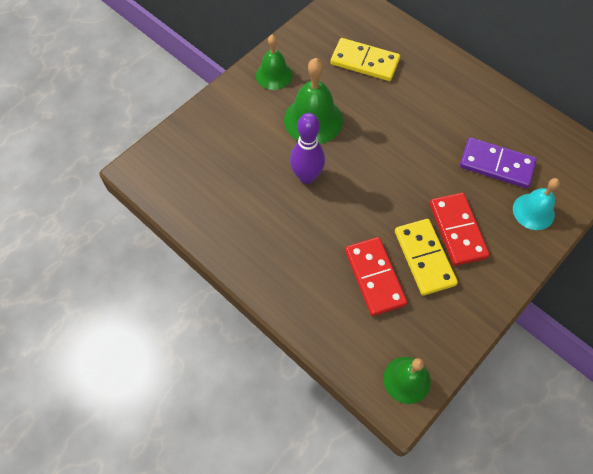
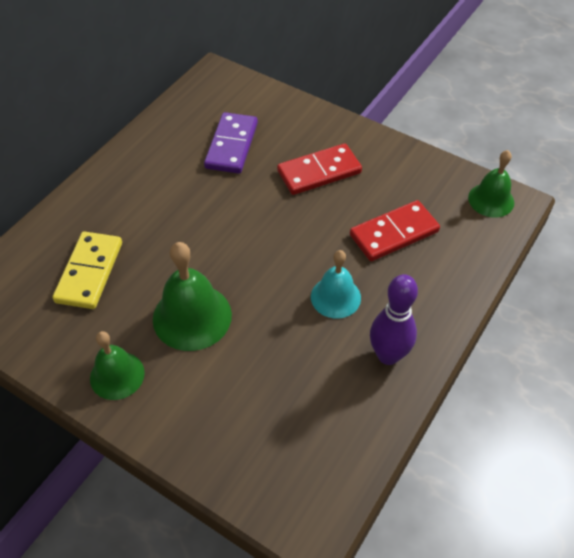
camera: 100 degrees left, 10 degrees down
purple bowling pin [290,113,325,184] -> purple bowling pin moved to [370,274,418,365]
yellow domino [395,219,458,296] -> none
turquoise bell [513,178,560,230] -> turquoise bell moved to [311,250,361,318]

